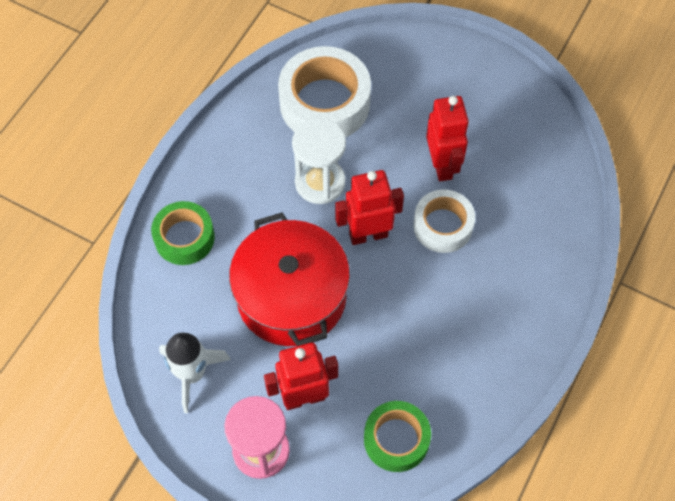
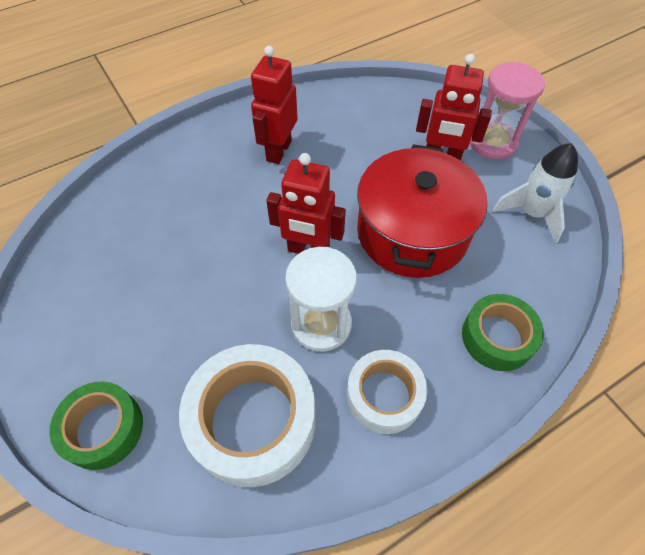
camera: 150 degrees left, 5 degrees down
green tape [364,401,431,472] -> green tape moved to [49,382,143,470]
white tape [413,189,475,253] -> white tape moved to [347,350,427,434]
red robot [426,96,469,181] -> red robot moved to [251,46,298,164]

